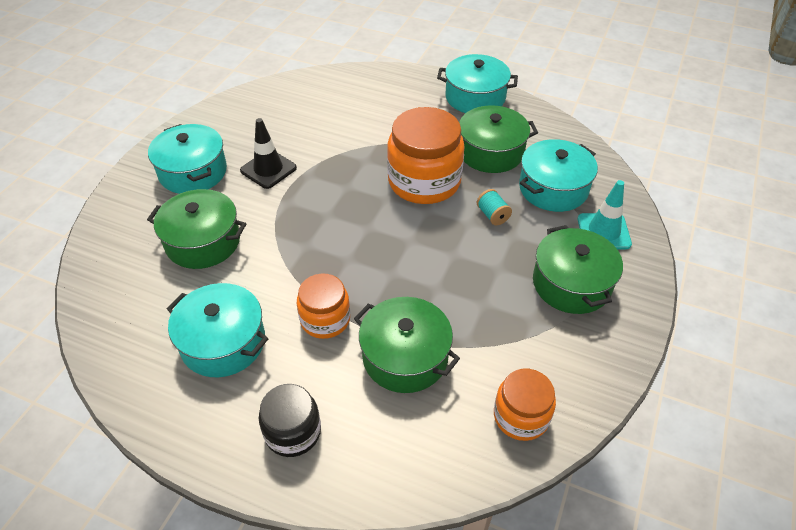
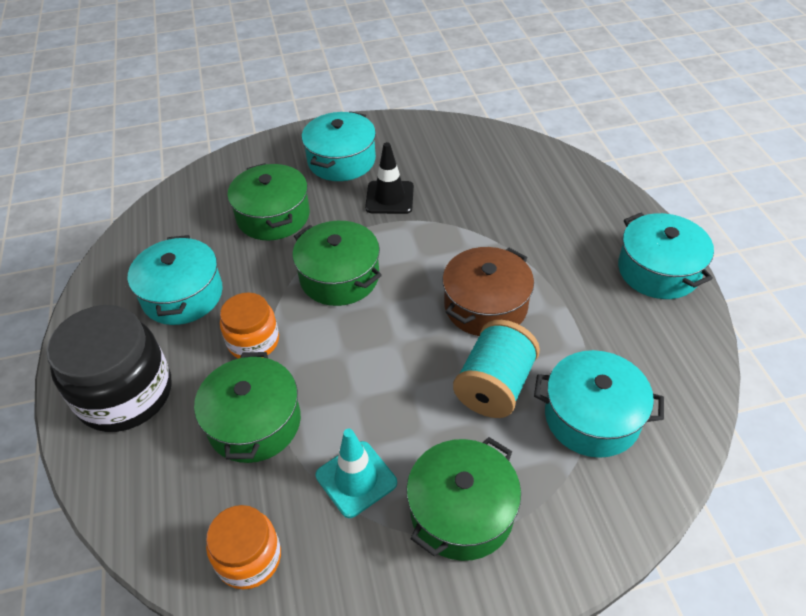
camera: 55 degrees right, 0 degrees up
black jar [259,384,321,457] -> black jar [46,305,171,432], size x1.74
orange jar [387,107,465,204] -> brown pot [442,247,534,336]
green pot [459,105,538,173] -> green pot moved to [292,221,382,306]
turquoise spool [477,189,512,225] -> turquoise spool [453,320,540,418], size x2.04
turquoise traffic cone [578,180,632,249] -> turquoise traffic cone moved to [316,429,397,518]

